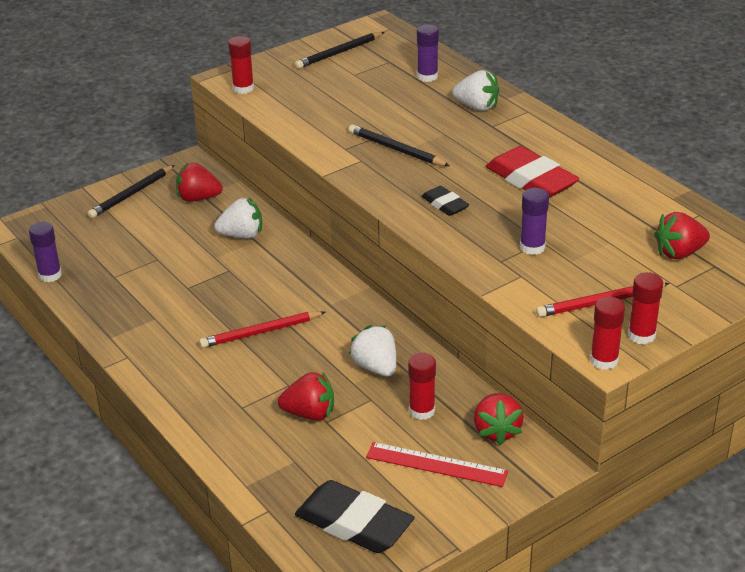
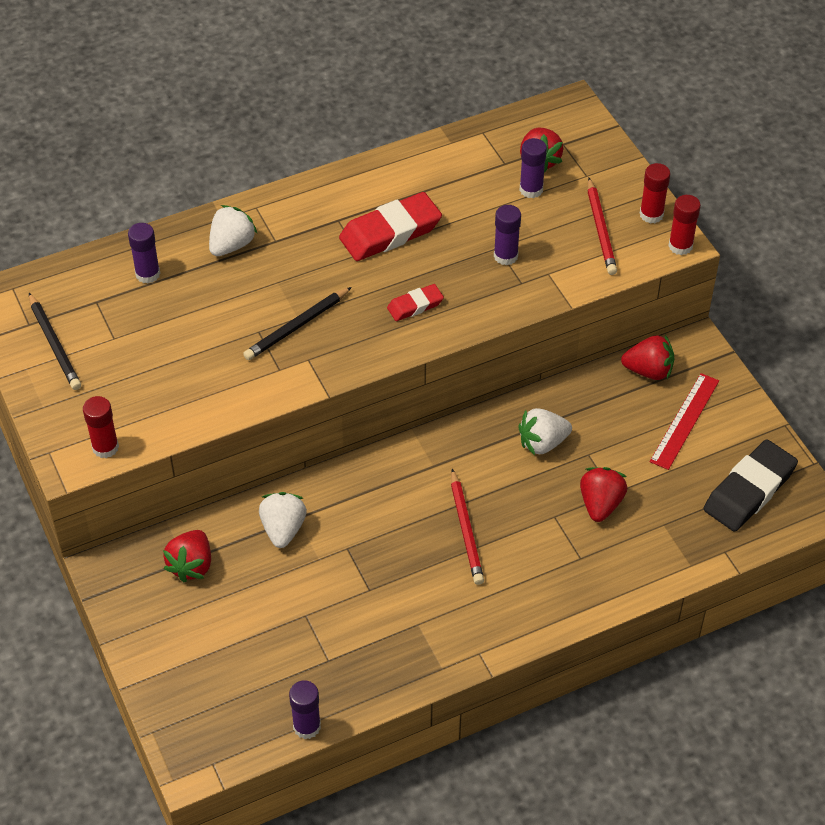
camera: 80 degrees left, 15 degrees up
black pencil [87,165,175,218] -> none
red glue stick [408,353,436,420] -> none
black eraser [421,186,469,216] -> red eraser [387,284,444,321]
none -> purple glue stick [520,138,547,198]

